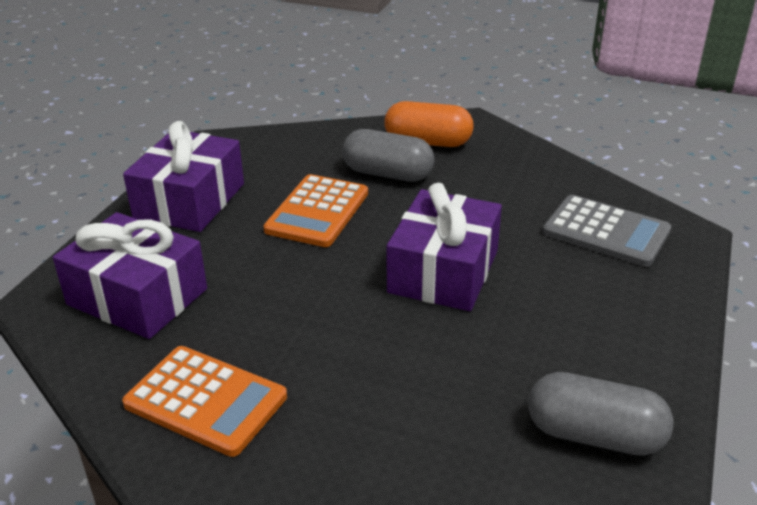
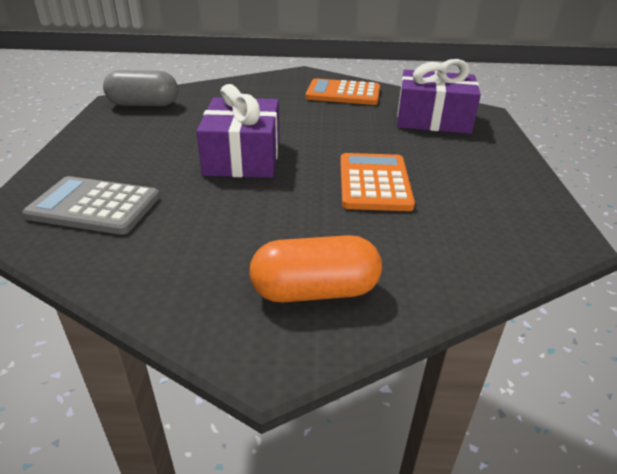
camera: 160 degrees right, 0 degrees up
purple gift [123,121,244,232] -> none
grey capsule [342,129,435,182] -> none

